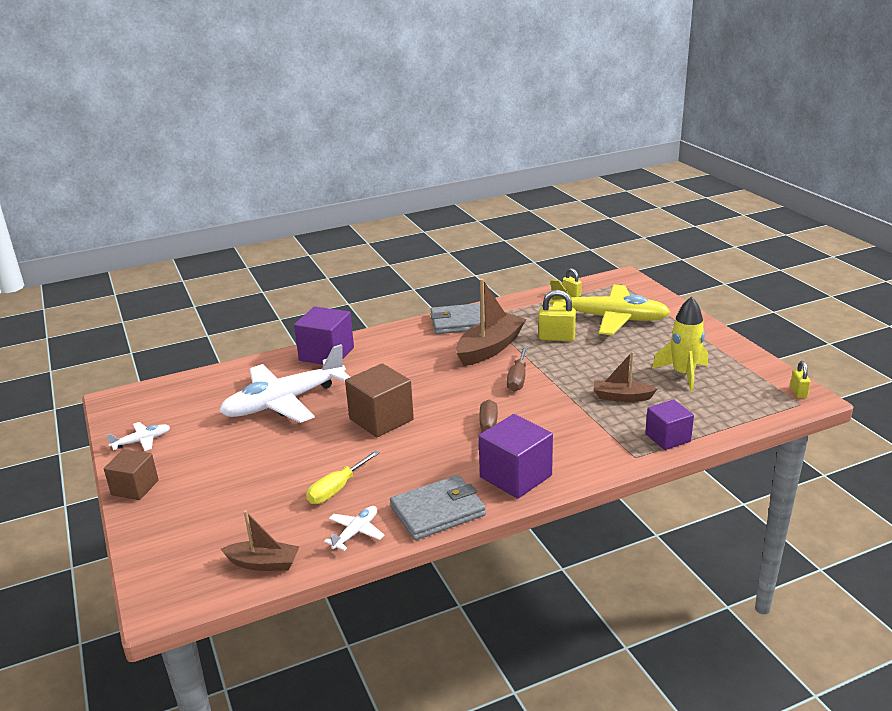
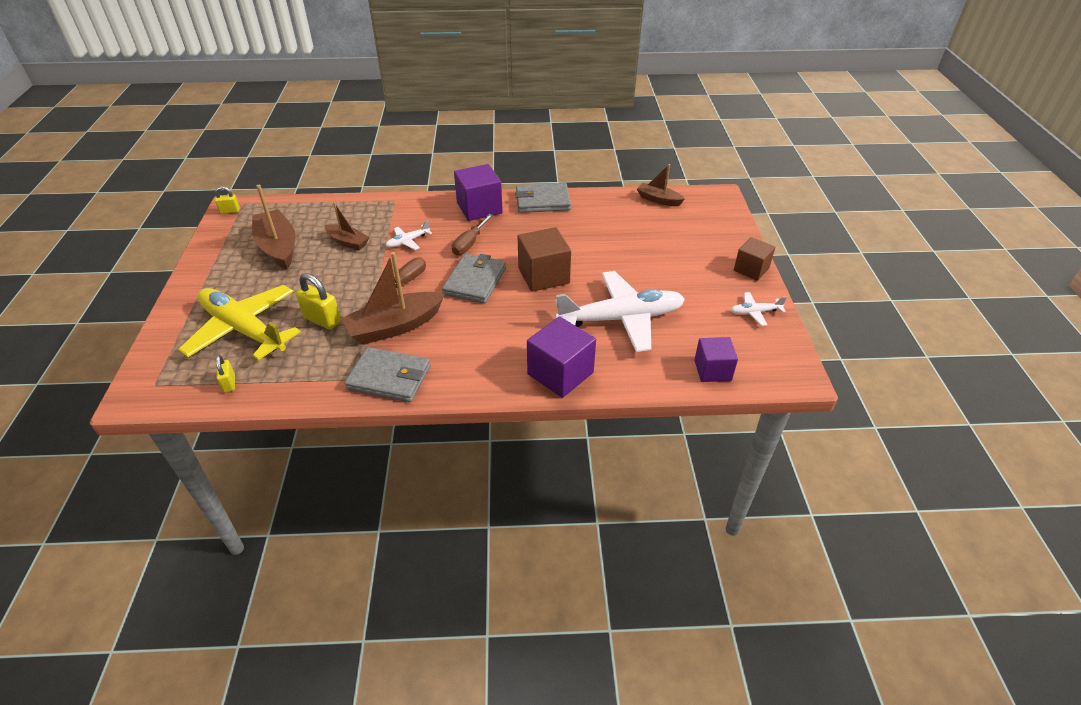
camera: 160 degrees left, 15 degrees up
yellow screwdriver [306,450,380,504] -> none
white plane [324,506,385,551] -> white plane moved to [386,220,432,250]
purple cube [645,399,694,450] -> purple cube moved to [694,337,738,382]
yellow rocket [652,296,708,392] -> brown boat [252,185,296,269]
yellow padlock [790,361,811,398] -> yellow padlock turned 60 degrees clockwise [215,186,240,214]
none -> grey wallet [442,254,506,304]

